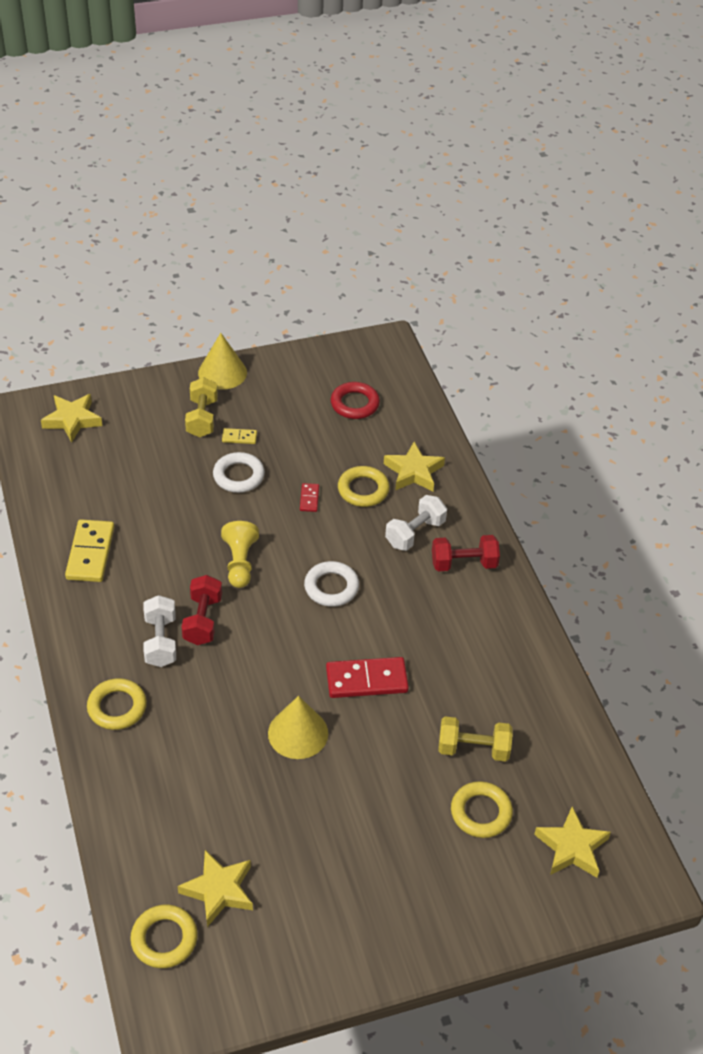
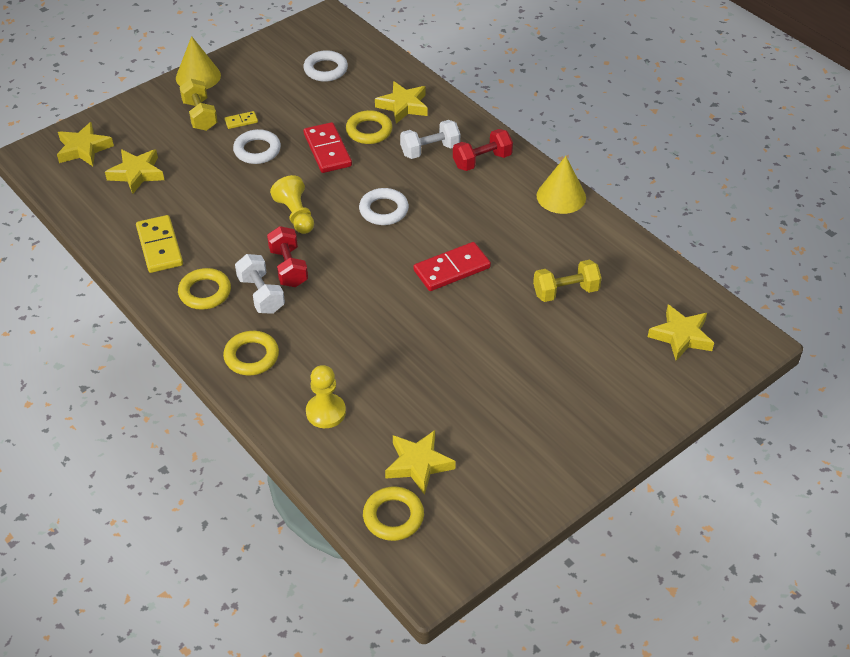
camera: 20 degrees left, 0 degrees up
yellow cone [268,696,328,759] -> yellow cone moved to [536,156,586,214]
red domino [300,483,319,512] -> red domino [304,122,352,173], size x2.03
red ring [331,382,380,419] -> white ring [303,50,348,82]
white dumbbell [385,495,447,551] -> white dumbbell turned 45 degrees clockwise [400,120,460,159]
yellow ring [451,781,513,838] -> yellow ring moved to [178,268,231,310]
none -> yellow star [105,149,164,194]
none -> yellow pawn [306,365,346,428]

